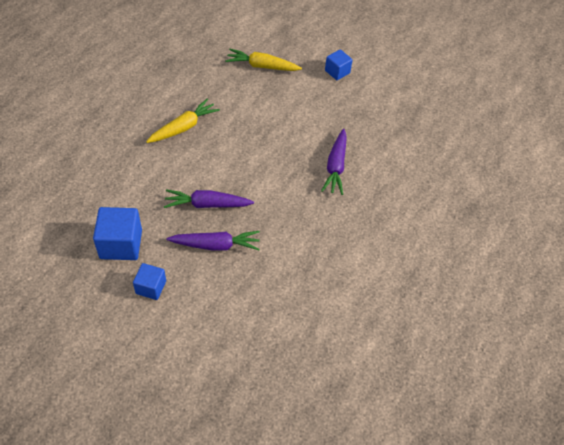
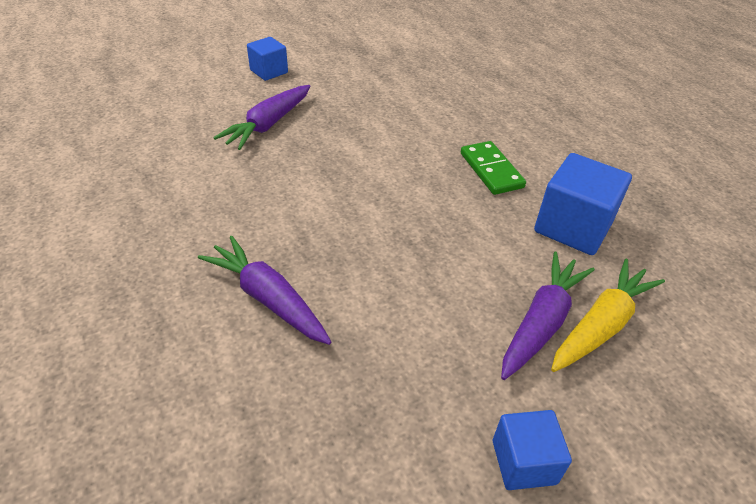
camera: 125 degrees right, 10 degrees down
blue cube [93,207,142,260] -> blue cube moved to [534,153,632,255]
yellow carrot [146,98,220,143] -> green domino [461,141,526,195]
purple carrot [164,189,254,208] -> purple carrot moved to [501,252,595,380]

